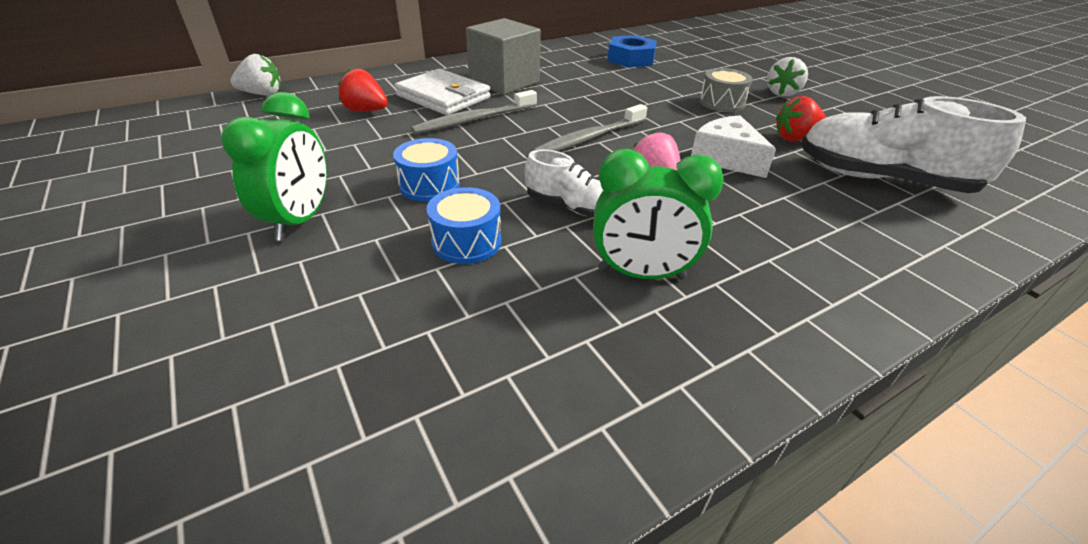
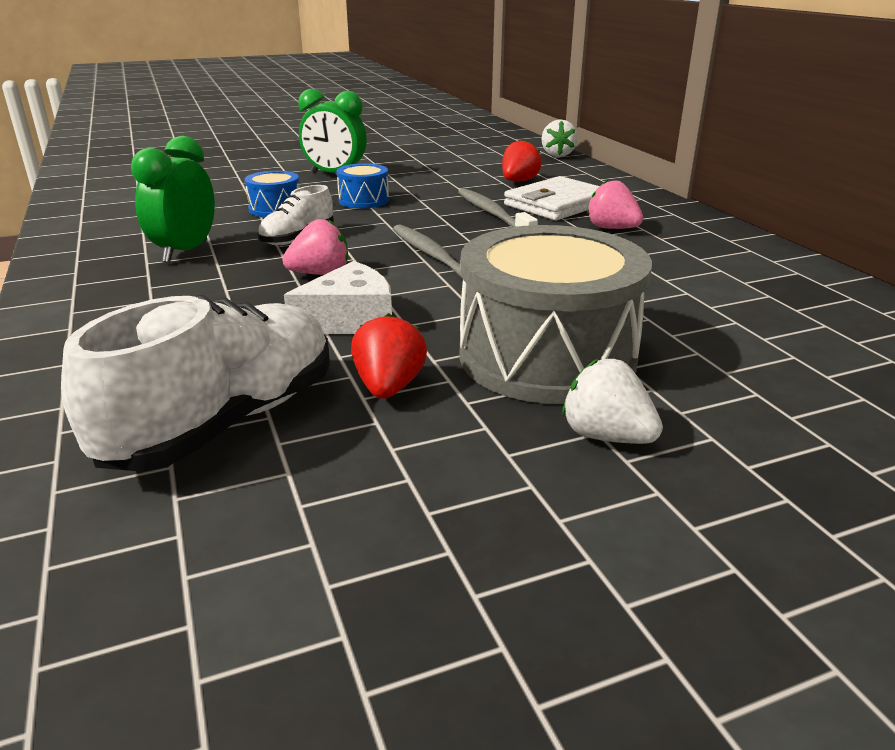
camera: 100 degrees right, 10 degrees down
grey cube [466,18,541,95] -> pink strawberry [587,180,643,229]
blue nut [608,35,657,68] -> none
grey drum [699,68,753,112] -> grey drum [460,225,652,404], size x2.16

